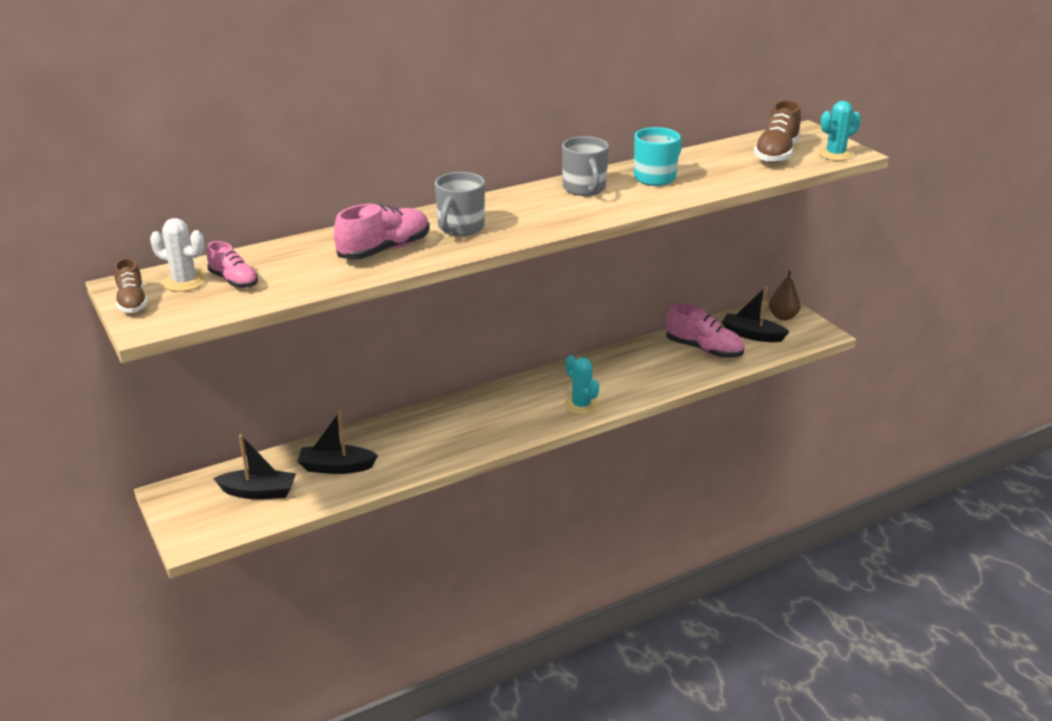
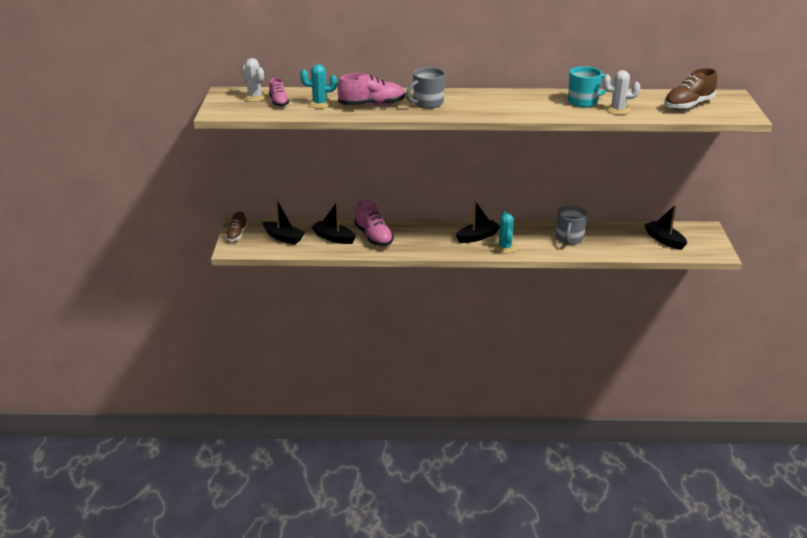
camera: 30 degrees right, 0 degrees up
brown shoe [114,258,148,313] -> brown shoe moved to [225,212,247,241]
grey mug [562,136,609,196] -> grey mug moved to [556,206,587,244]
pink shoe [666,303,744,358] -> pink shoe moved to [354,200,394,246]
brown pear [769,271,801,320] -> none
turquoise cactus [819,101,861,161] -> turquoise cactus moved to [300,64,337,108]
none -> black boat [456,201,500,243]
none -> white cactus [603,70,640,115]

